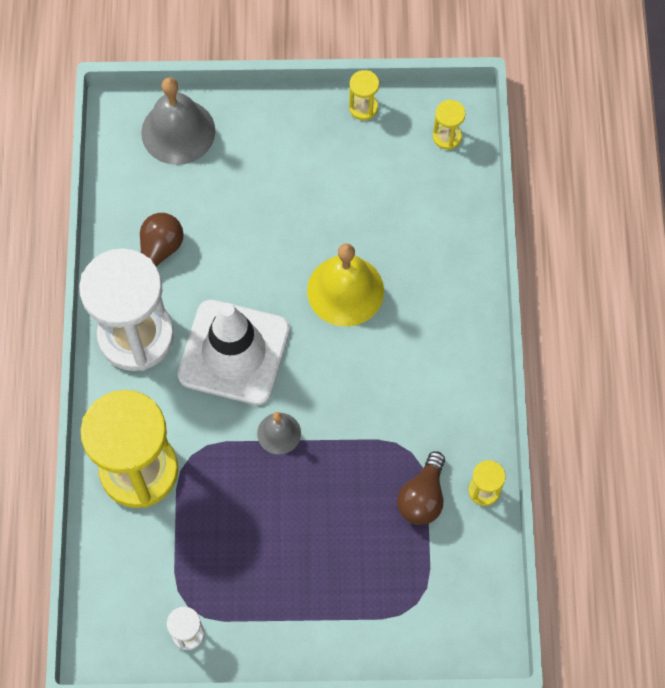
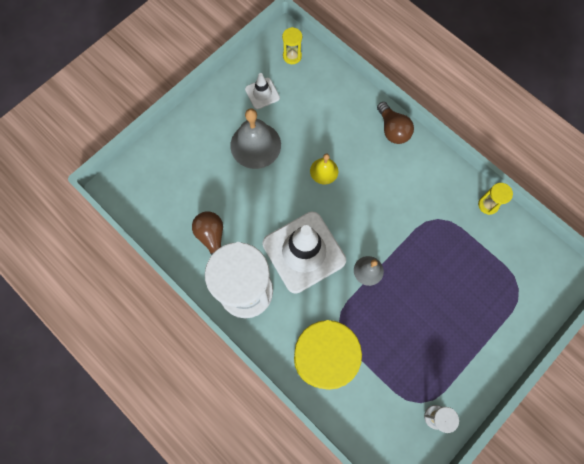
camera: 45 degrees left, 5 degrees up
grey bell [141,77,215,165] -> grey bell moved to [230,108,281,169]
yellow bell [307,243,384,327] -> yellow bell [310,154,338,184], size x0.55
yellow hourglass [349,70,379,120] -> none
brown light bulb [397,451,445,525] -> brown light bulb moved to [377,102,414,144]
none -> white traffic cone [245,73,280,109]

